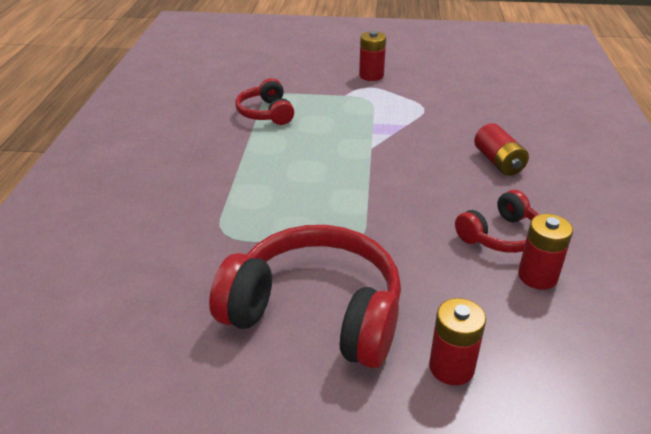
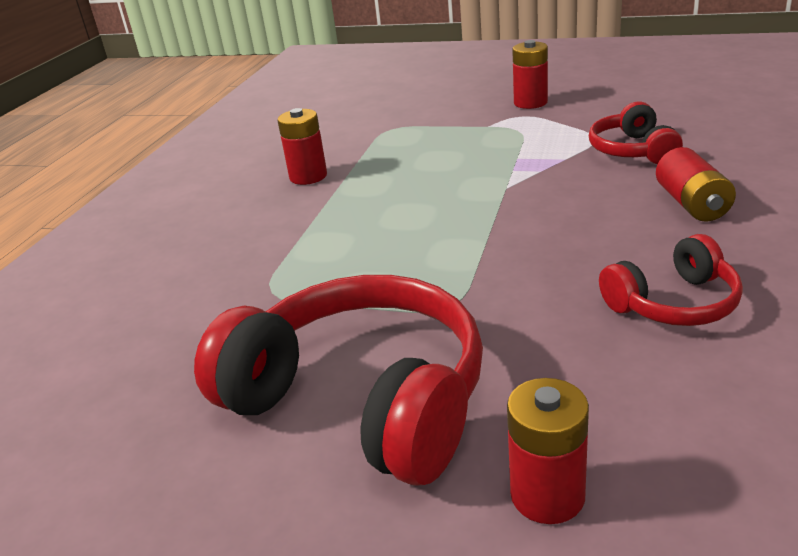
camera: 15 degrees right, 5 degrees down
red headphones [235,78,294,125] -> red headphones moved to [589,102,683,164]
red battery [518,214,573,290] -> red battery moved to [277,108,327,185]

